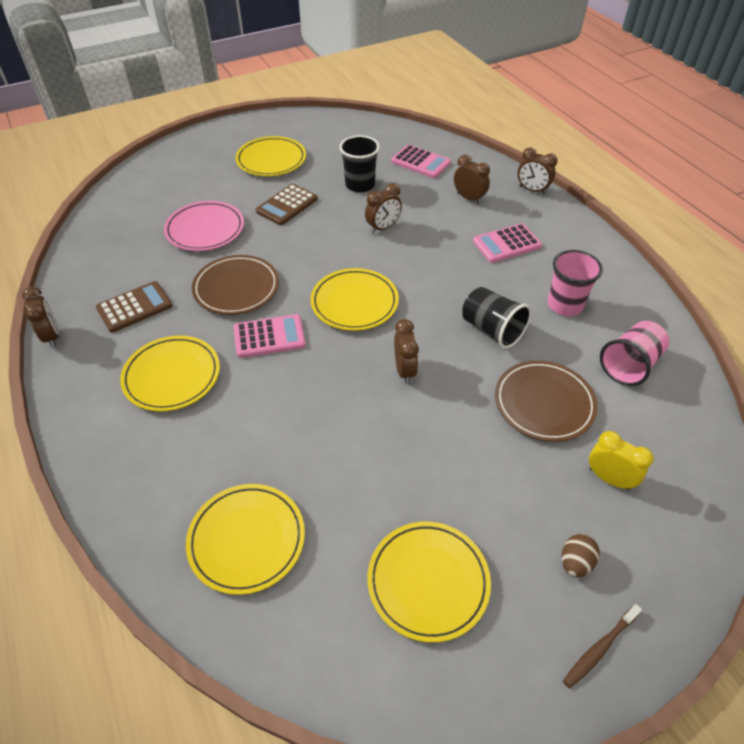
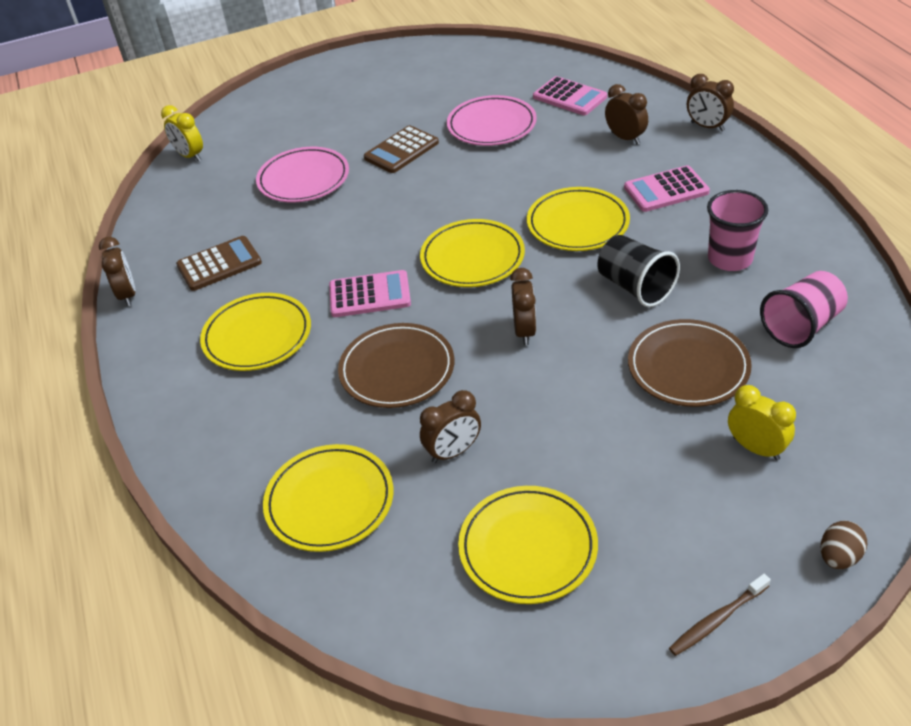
camera: 10 degrees right, 5 degrees down
brown plate [192,255,279,315] -> brown plate moved to [338,323,454,408]
yellow plate [235,136,306,176] -> yellow plate moved to [527,187,630,251]
black cup [339,135,380,193] -> pink plate [447,95,537,146]
brown clock [365,183,402,233] -> brown clock moved to [420,390,481,463]
brown egg [562,534,600,577] -> brown egg moved to [821,521,867,569]
none -> yellow clock [161,105,203,161]

